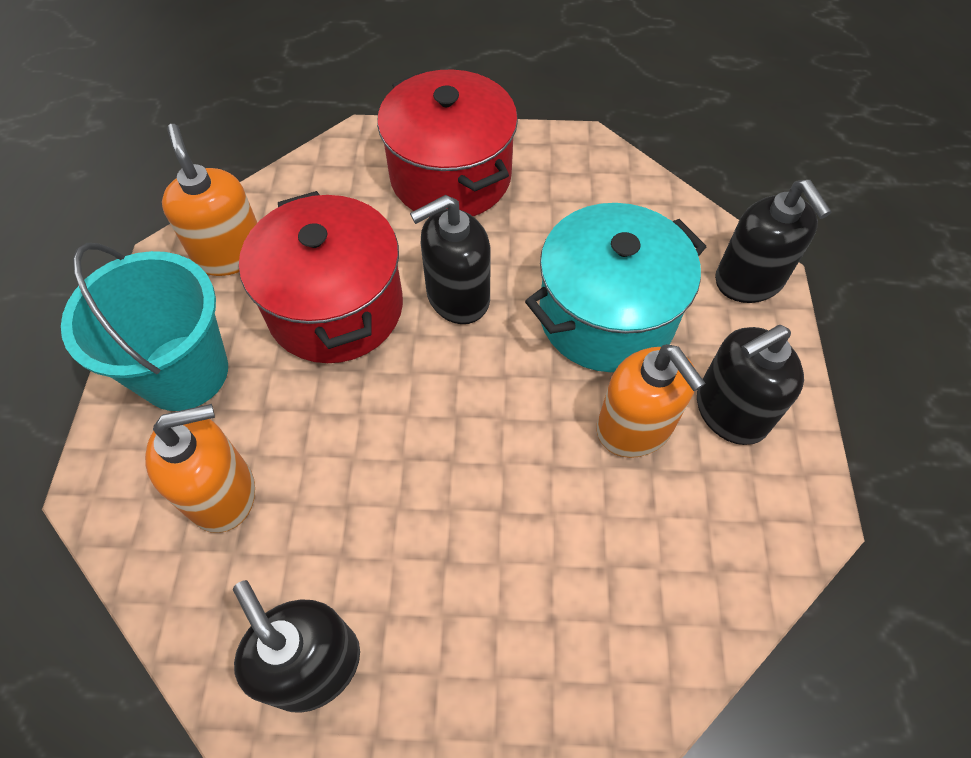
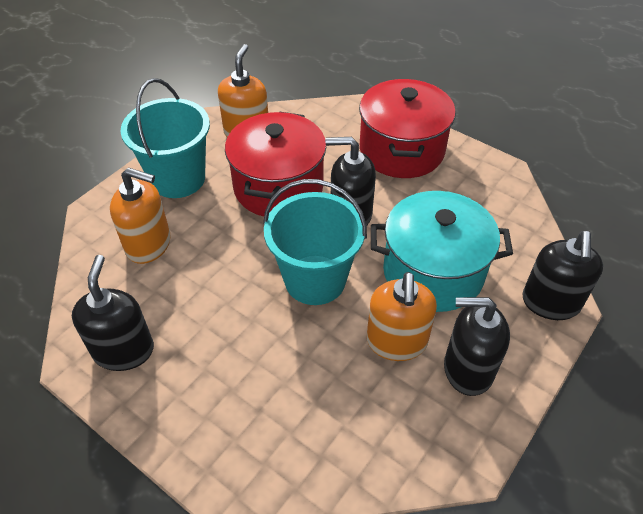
camera: 35 degrees right, 10 degrees down
none -> turquoise bucket [263,179,367,305]

